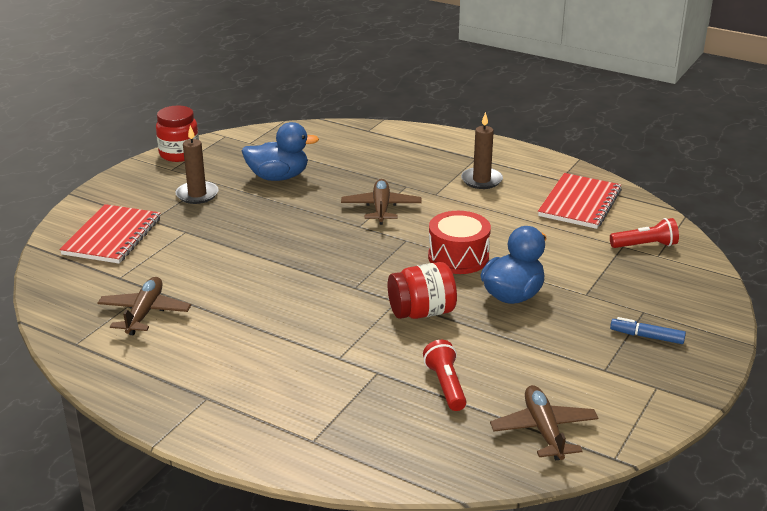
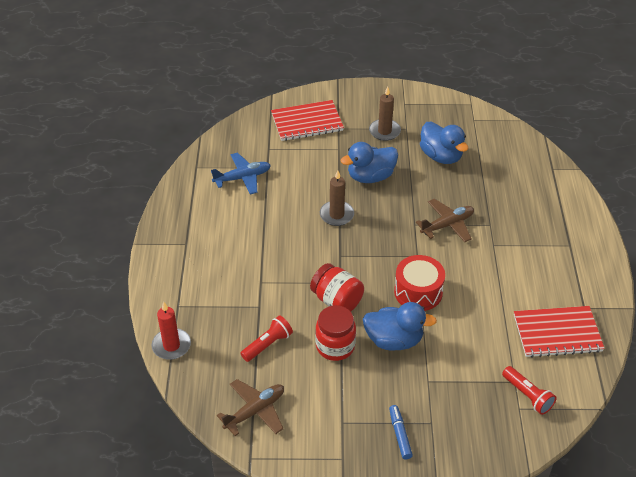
camera: 60 degrees right, 15 degrees up
brown plane [98,277,191,335] -> blue plane [211,153,271,195]
red jar [156,106,199,162] -> red jar moved to [315,305,356,361]
brown candle [461,112,503,189] -> brown candle moved to [320,170,354,226]
none -> red candle [152,302,191,360]
none -> blue duck [341,142,398,183]

